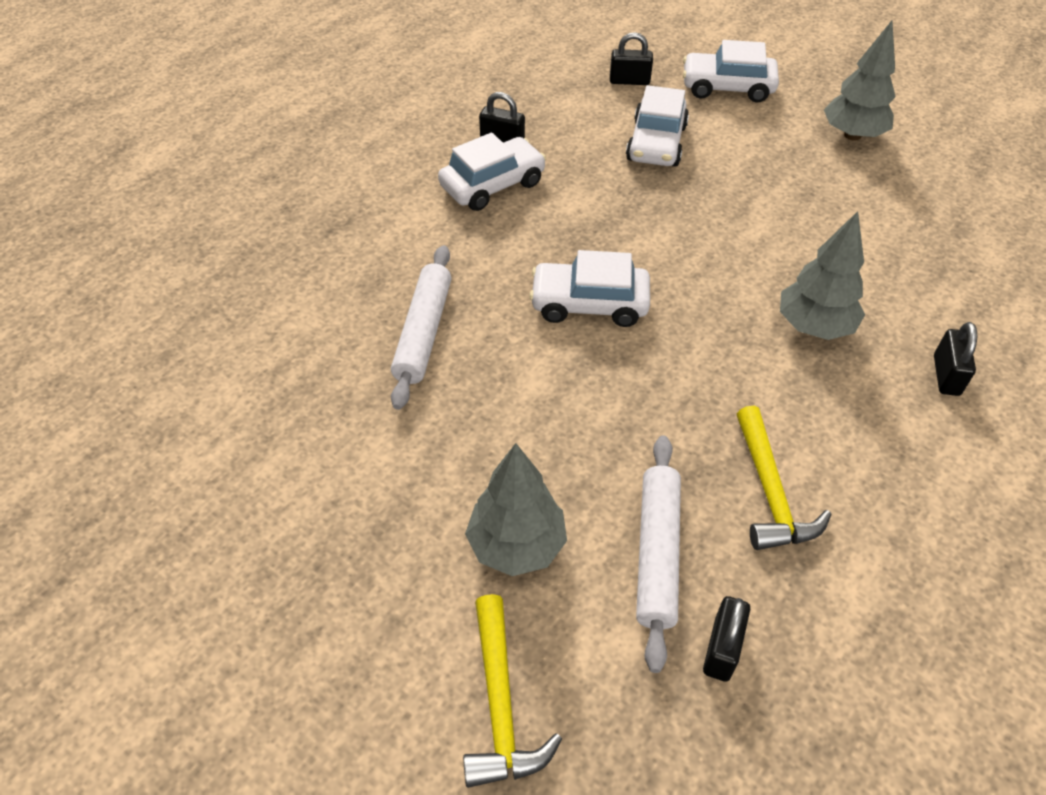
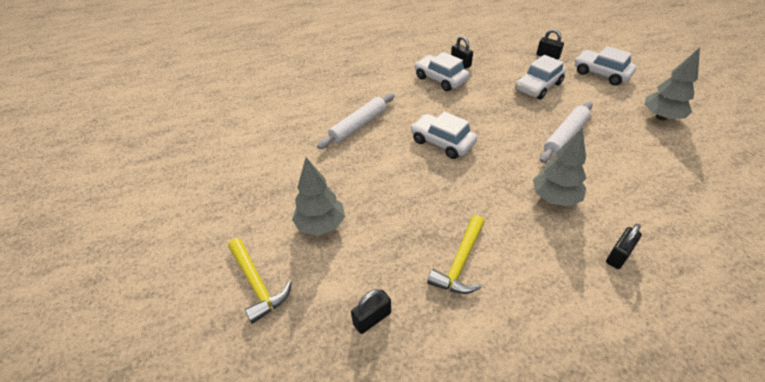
camera: 35 degrees right, 5 degrees down
white car [438,133,546,211] -> white car turned 135 degrees counterclockwise [415,52,469,91]
yellow hammer [463,594,562,788] -> yellow hammer turned 60 degrees counterclockwise [228,238,292,324]
white rolling pin [636,436,681,673] -> white rolling pin moved to [540,101,593,163]

